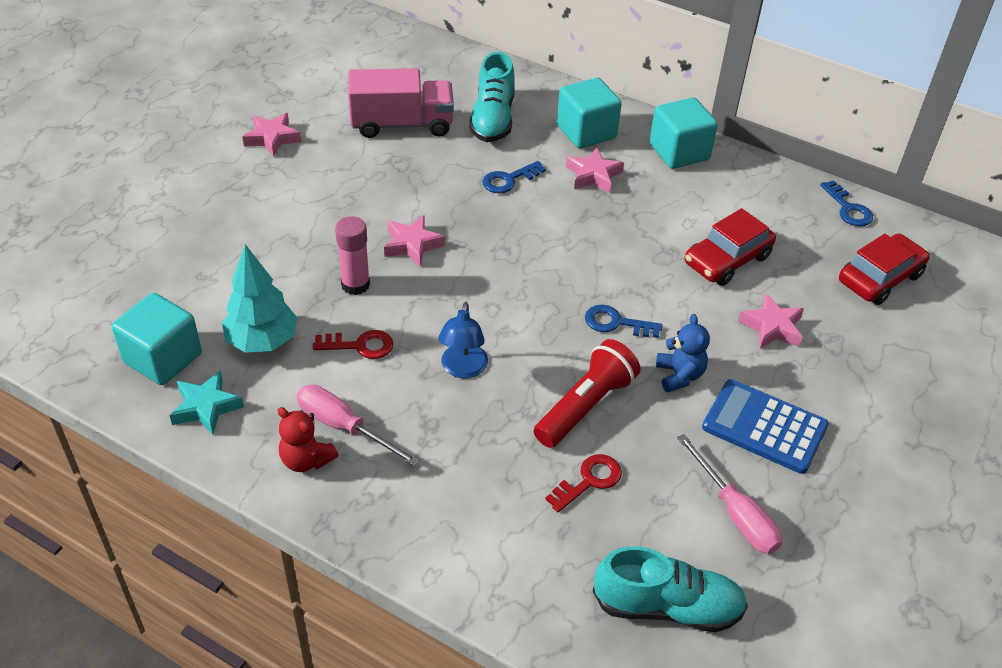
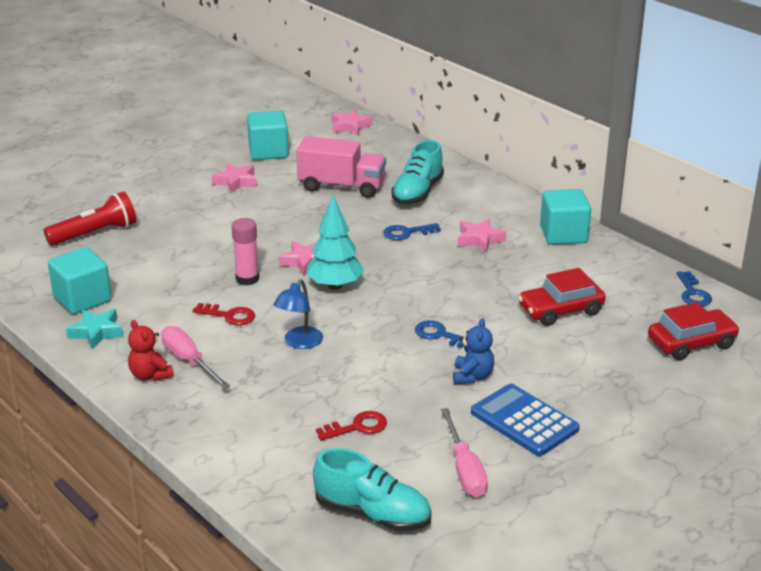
camera: 20 degrees right, 15 degrees down
turquoise tree [222,244,298,353] -> turquoise tree moved to [306,195,364,290]
red flashlight [534,339,641,448] -> red flashlight moved to [44,191,136,246]
turquoise cube [557,78,622,148] -> turquoise cube moved to [247,111,289,160]
pink star [738,293,804,349] -> pink star moved to [331,109,372,135]

